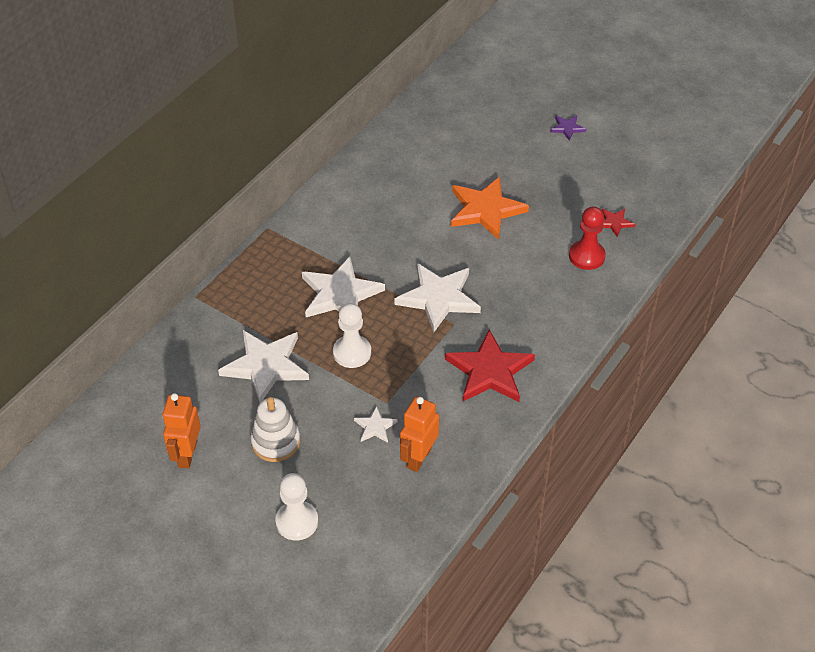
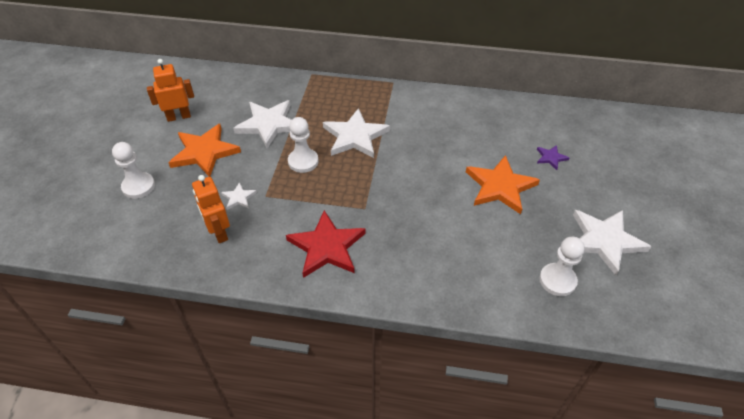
camera: 65 degrees right, 0 degrees up
white stacking toy [250,397,300,462] -> orange star [168,124,241,177]
white star [394,263,481,332] -> white star moved to [573,210,652,276]
orange robot [400,396,439,472] -> orange robot turned 120 degrees counterclockwise [192,175,230,243]
purple star [550,115,586,141] -> purple star moved to [537,145,569,170]
red pawn [569,206,606,270] -> none
red star [602,209,635,237] -> white pawn [539,237,585,296]

